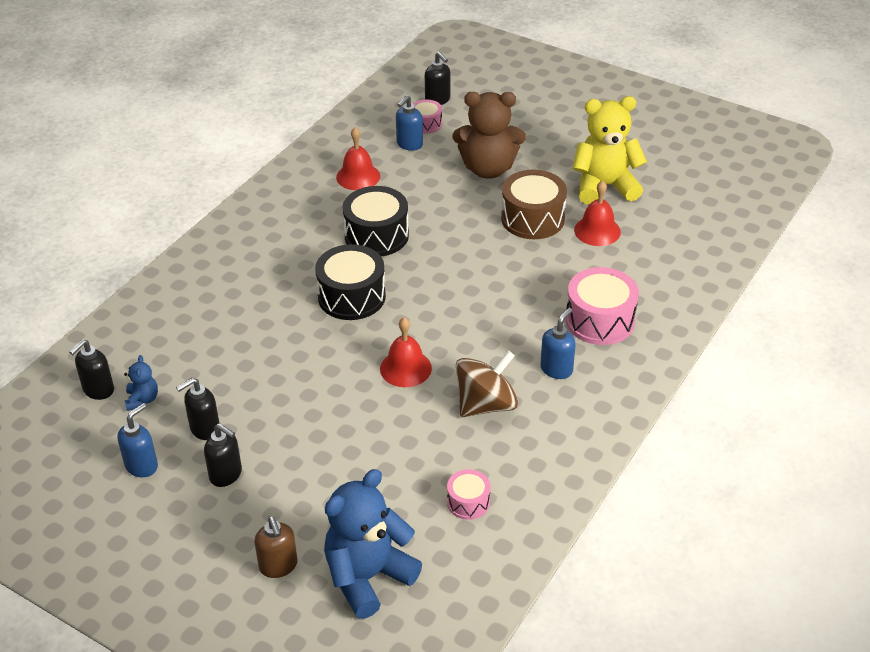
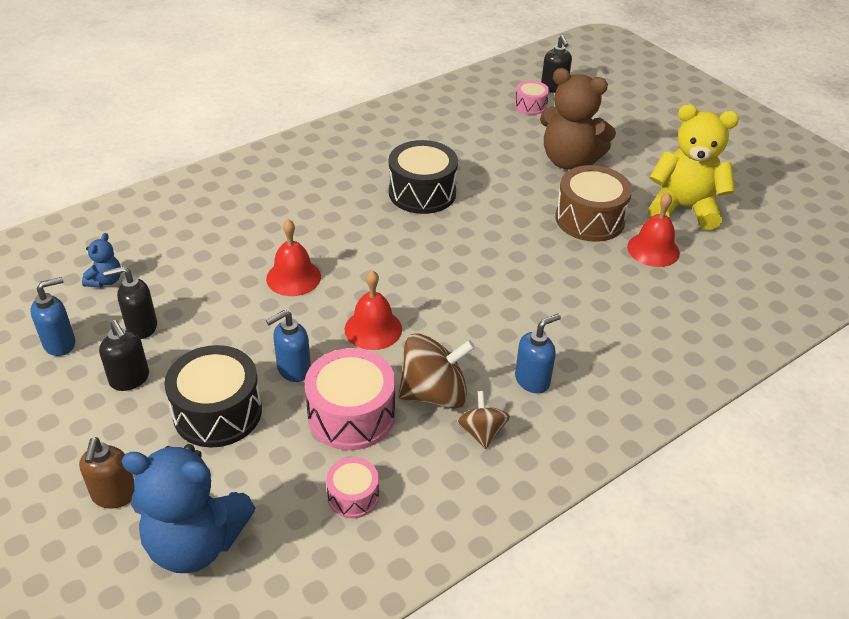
camera: 20 degrees right, 0 degrees up
black soap dispenser [69,339,114,400] -> none
black drum [315,244,386,320] -> black drum moved to [164,345,262,447]
blue teddy bear [324,469,422,619] -> blue teddy bear turned 150 degrees counterclockwise [121,444,256,573]
red bell [336,127,380,190] -> red bell moved to [266,219,321,296]
blue soap dispenser [396,95,423,151] -> blue soap dispenser moved to [266,310,311,382]
pink drum [566,267,639,345] -> pink drum moved to [305,348,395,450]
none -> brown spinning top [456,391,510,449]

